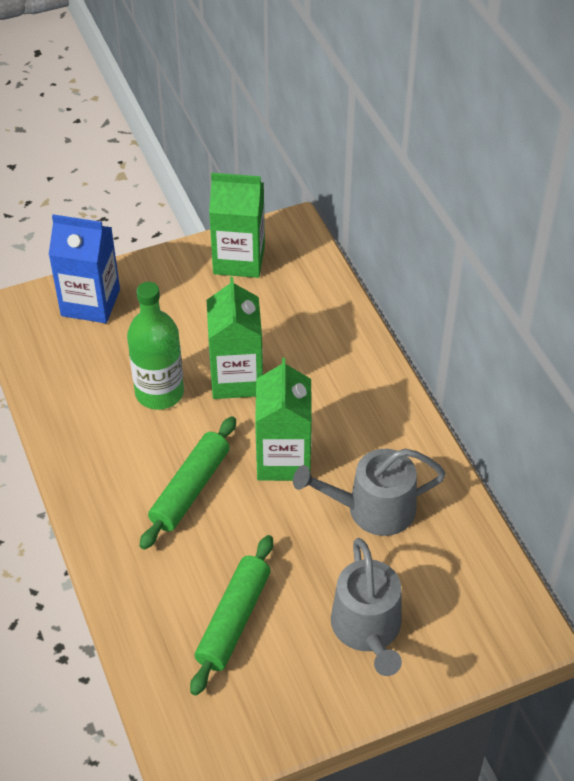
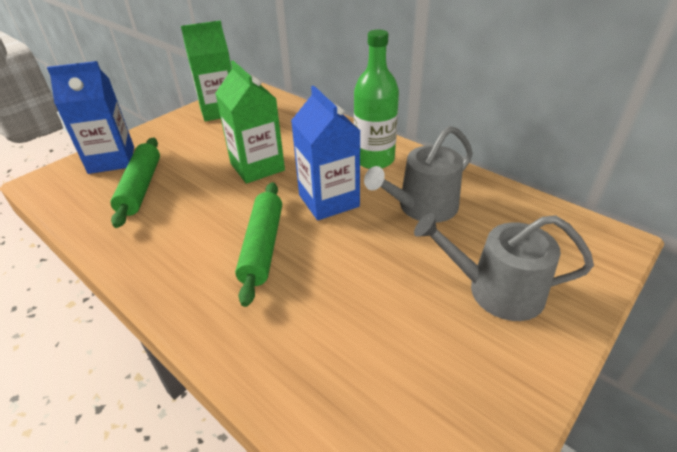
camera: 25 degrees left, 10 degrees down
green bottle [127,282,184,410] -> green bottle moved to [354,29,399,169]
green rolling pin [190,535,273,696] -> green rolling pin moved to [110,138,160,228]
green carton [255,358,312,481] -> blue carton [291,86,360,221]
grey watering can [331,538,402,676] -> grey watering can turned 135 degrees clockwise [414,213,594,321]

